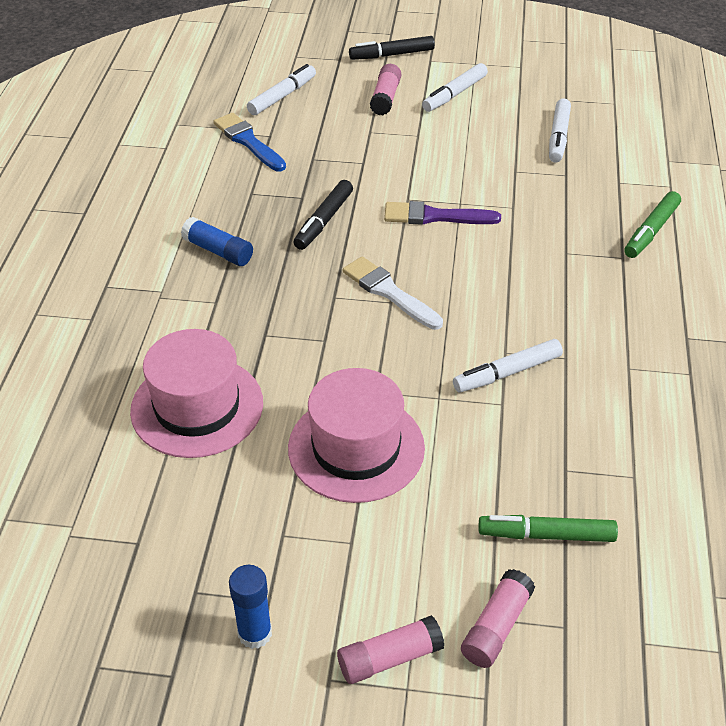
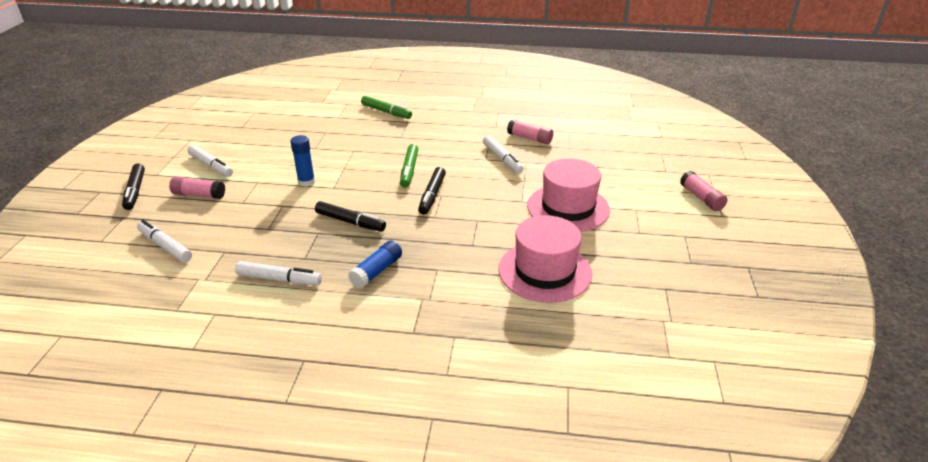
camera: 90 degrees left, 10 degrees down
blue brush [213,113,286,171] -> none
blue glue stick [229,565,272,649] -> blue glue stick moved to [290,135,315,187]
white brush [343,257,443,330] -> black marker [418,167,446,215]
purple brush [384,201,501,225] -> none
pink glue stick [461,569,535,668] -> pink glue stick moved to [507,119,553,145]
green marker [479,515,618,542] -> green marker moved to [400,144,418,188]
white marker [549,98,571,163] -> white marker moved to [235,261,322,285]

